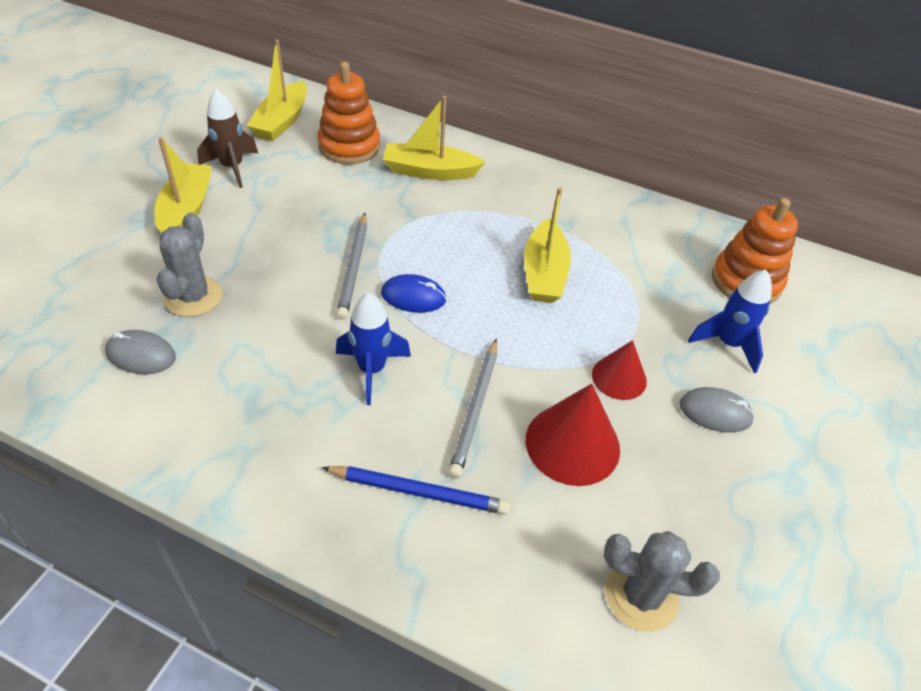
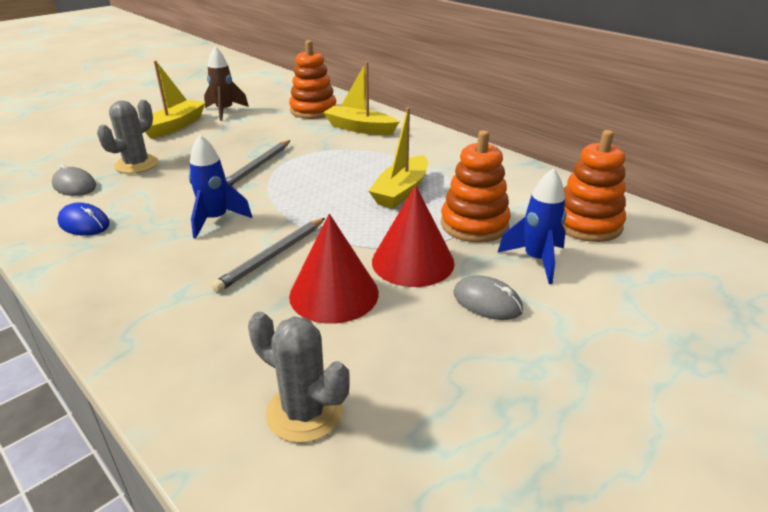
camera: 25 degrees right, 15 degrees down
yellow boat [246,39,307,141] -> none
blue pencil [322,466,510,515] -> none
blue mouse [381,274,446,313] -> blue mouse moved to [57,202,110,236]
red cone [592,340,647,400] -> red cone [372,185,455,287], size x1.60
none -> orange stacking toy [441,130,511,243]

